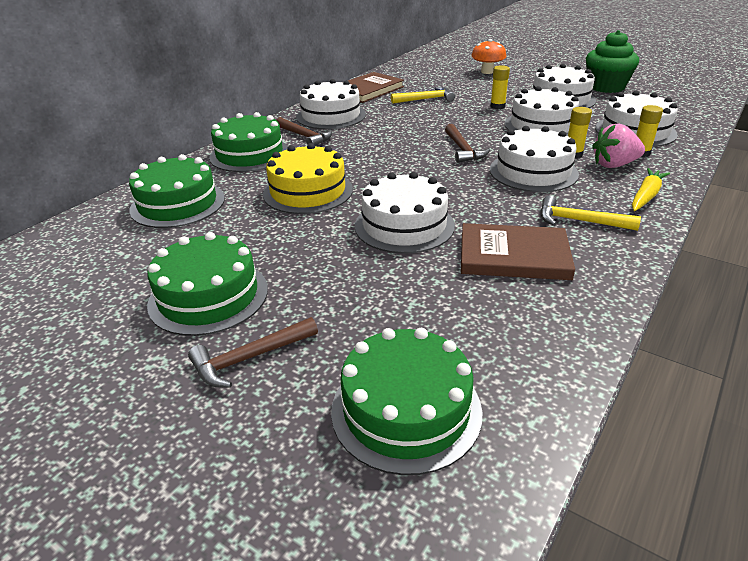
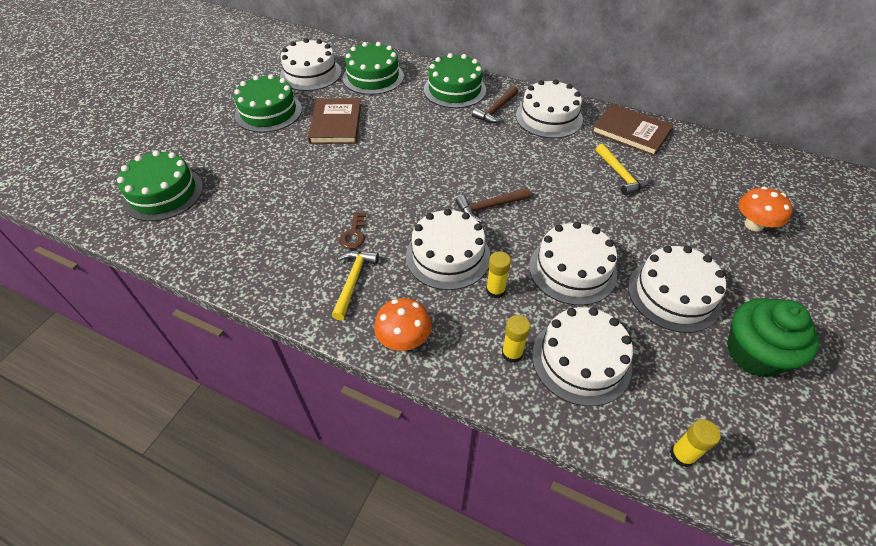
camera: 80 degrees right, 15 degrees up
brown hammer [188,317,318,388] -> none
yellow cake [263,143,353,214] -> none
white cake [355,172,455,254] -> white cake moved to [280,38,341,91]
brown book [461,223,575,280] -> brown book moved to [308,98,361,144]
yellow glue stick [490,65,510,109] -> yellow glue stick moved to [670,419,721,467]
pink strawberry [592,123,645,168] -> none
yellow carrot [632,168,670,211] -> orange mushroom [374,298,432,351]
none -> brown key [339,212,366,249]

